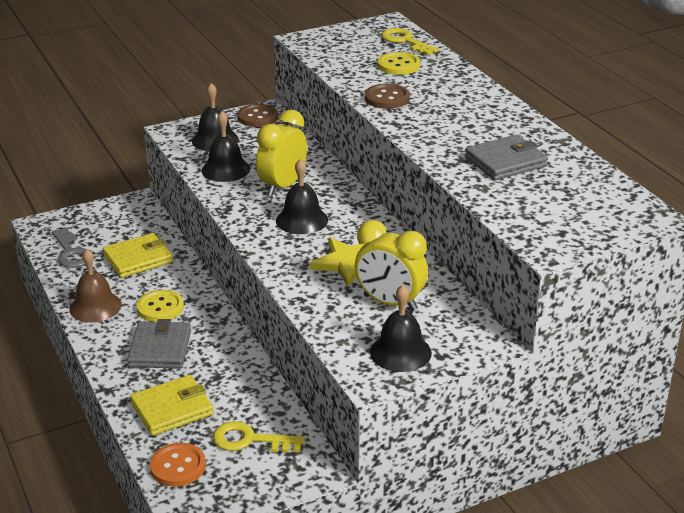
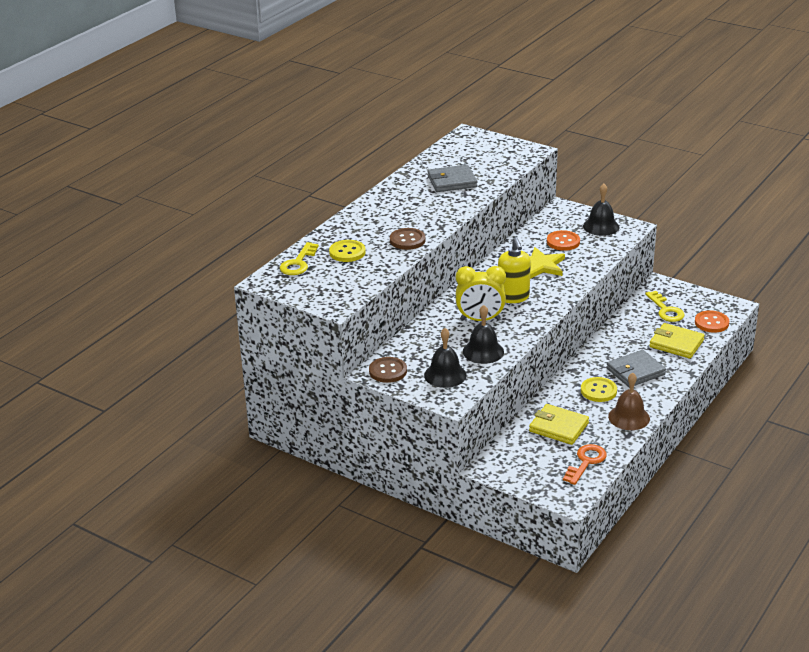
camera: 120 degrees left, 0 degrees up
grey key [52,228,86,268] -> orange key [563,444,607,485]
black bell [276,158,328,234] -> yellow soap dispenser [498,237,531,303]
yellow clock [354,220,428,311] -> orange button [547,230,580,251]
grey wallet [465,134,548,180] -> grey wallet turned 45 degrees counterclockwise [427,165,477,192]

